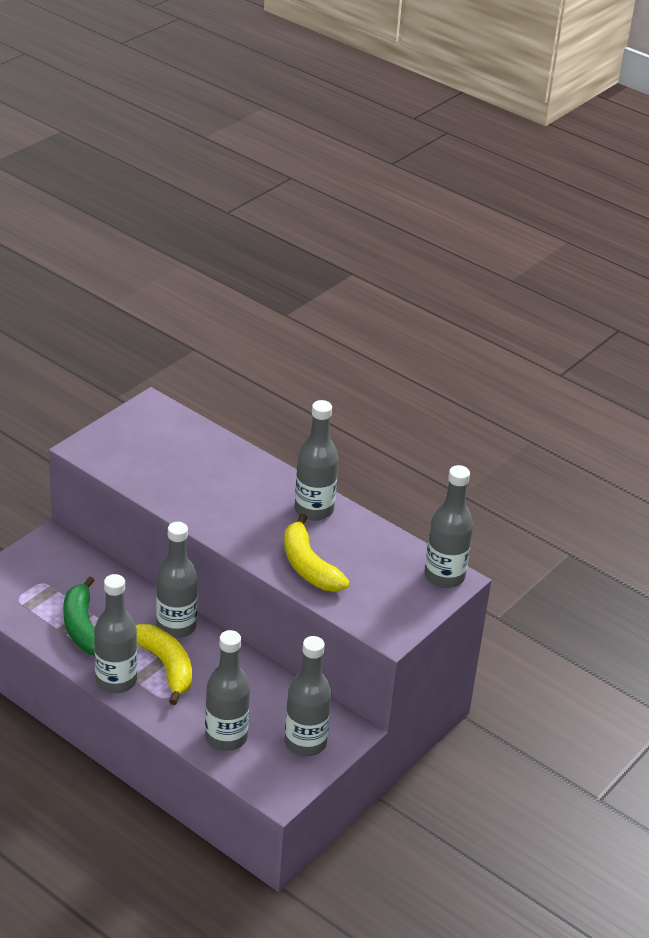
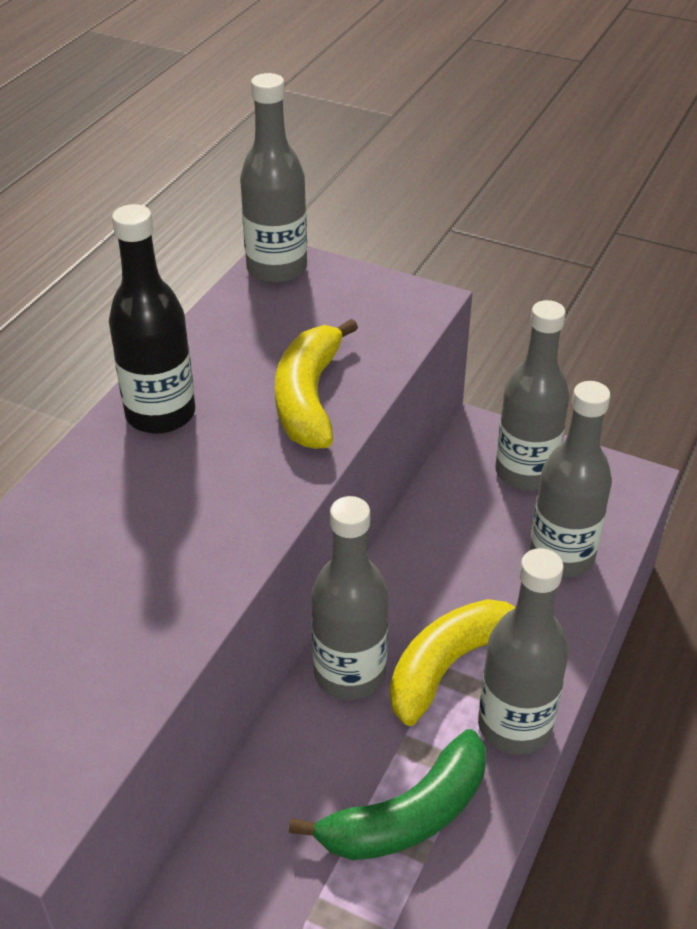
camera: 100 degrees left, 5 degrees up
yellow banana [284,514,350,591] -> yellow banana turned 135 degrees clockwise [275,319,358,449]
grey bottle [295,400,338,520] -> black bottle [109,204,195,434]

